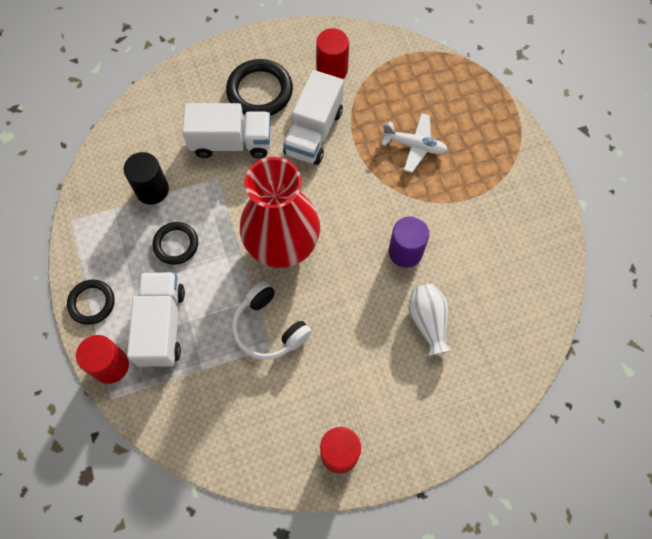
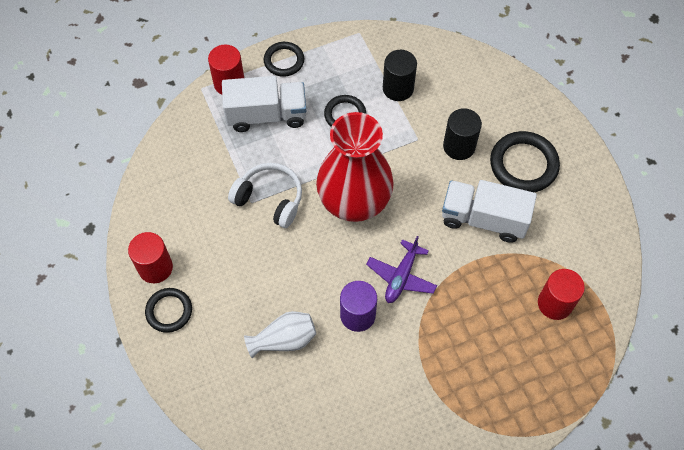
camera: 85 degrees right, 5 degrees down
white truck [182,103,271,158] -> black cylinder [443,108,482,160]
white headphones [232,281,312,360] -> white headphones turned 75 degrees clockwise [228,163,302,228]
red cylinder [316,28,349,79] -> red cylinder moved to [538,269,585,320]
white plane [381,113,447,173] -> none
none -> black ring [145,288,192,333]
none -> purple plane [366,236,437,303]

